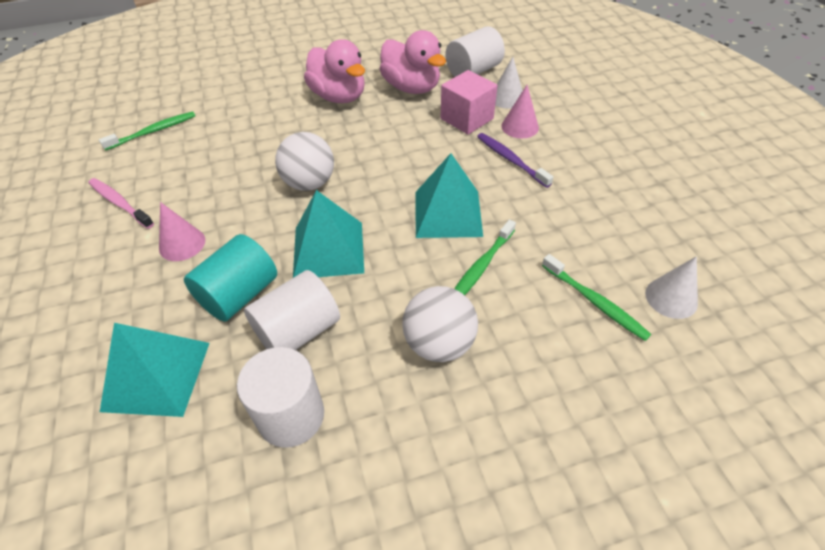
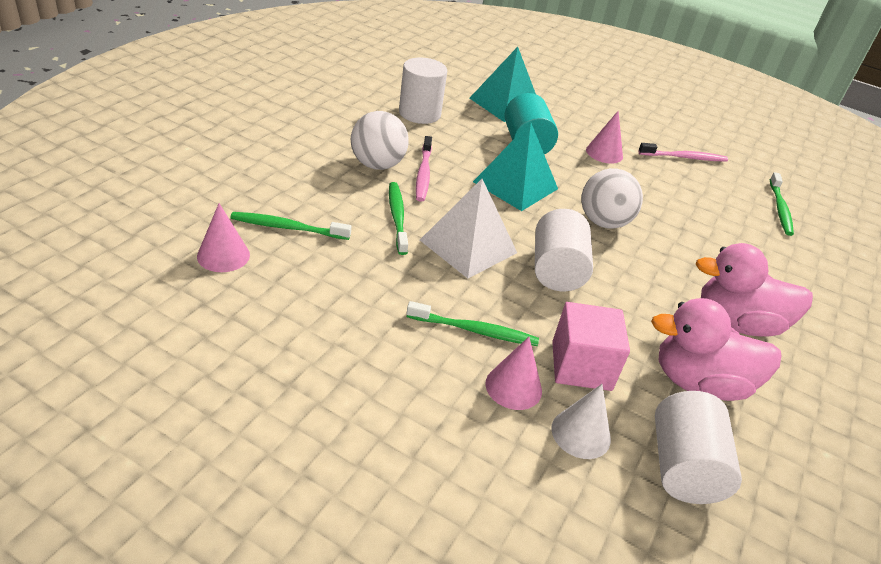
camera: 130 degrees right, 10 degrees down
white cylinder [244,270,340,350] -> white cylinder moved to [535,209,593,291]
turquoise pyramid [415,153,483,238] -> white pyramid [420,179,517,279]
purple toothbrush [477,133,553,188] -> green toothbrush [406,301,539,346]
white cone [645,256,698,319] -> pink cone [197,203,250,272]
none -> pink toothbrush [416,136,432,202]

